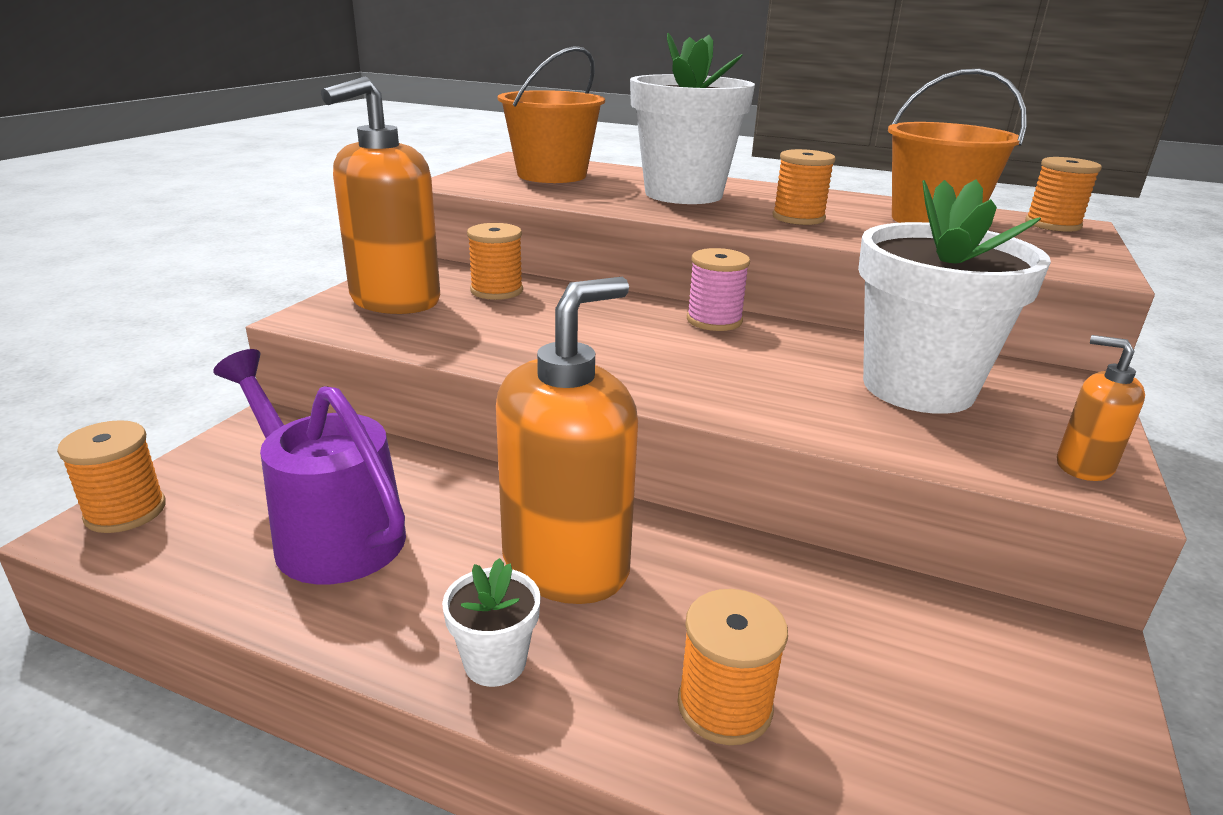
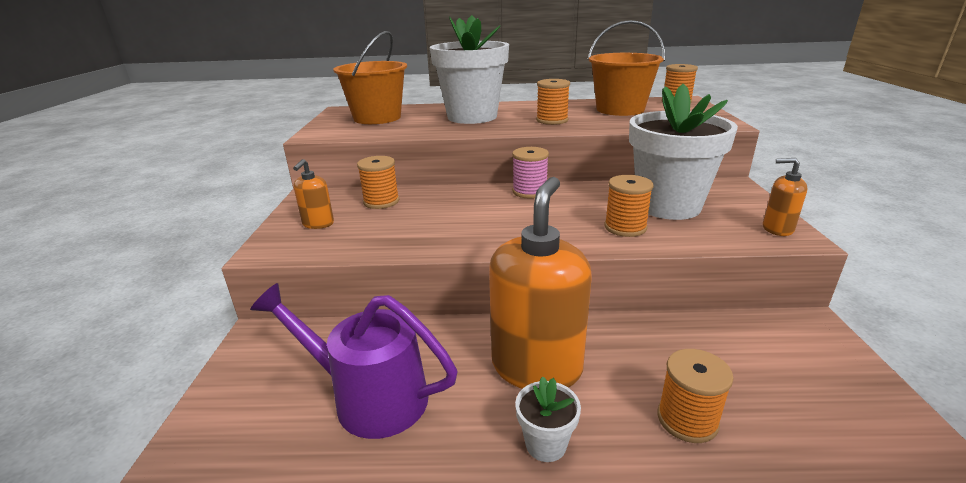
camera: 20 degrees left, 0 degrees up
orange spool [57,420,166,533] -> orange spool moved to [605,175,654,237]
orange soap dispenser [321,76,440,314] -> orange soap dispenser [293,159,334,229], size x0.46

